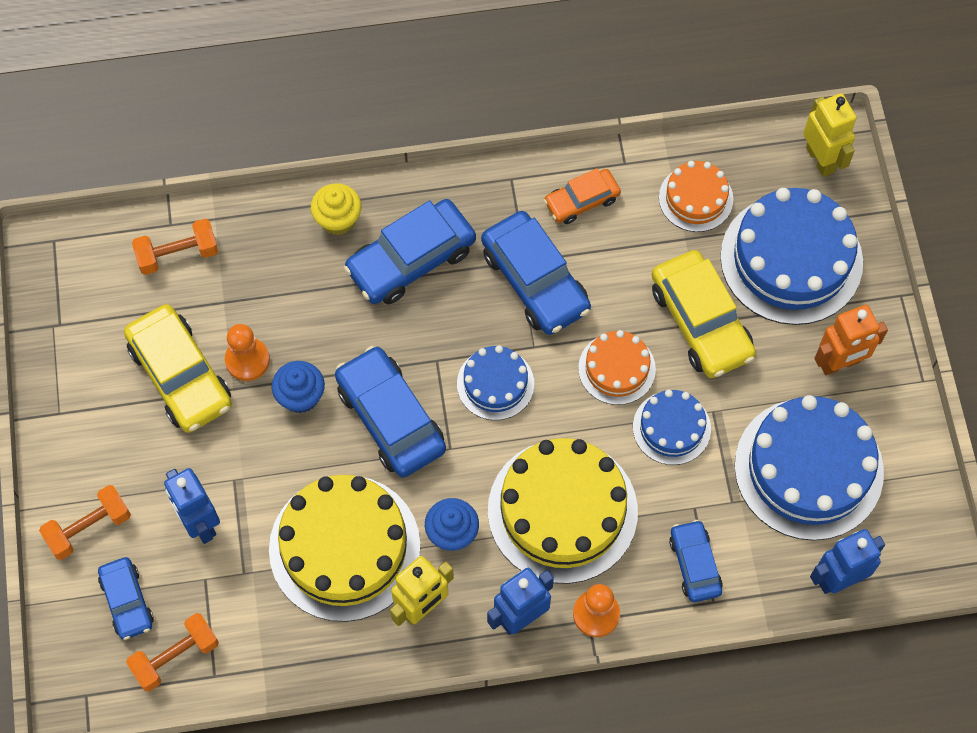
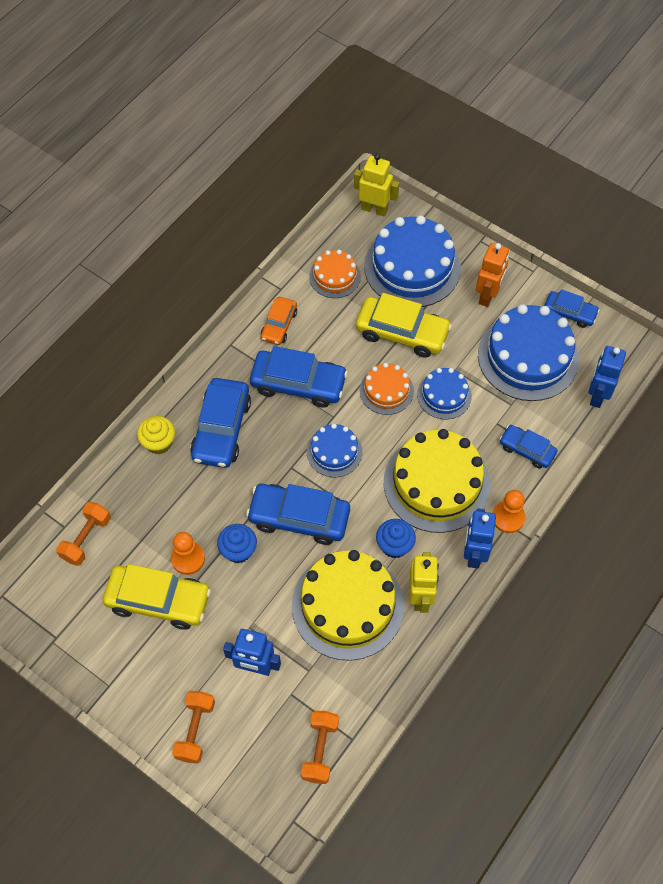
camera: 45 degrees left, 5 degrees down
blue car [98,557,154,640] -> blue car moved to [544,289,600,328]

